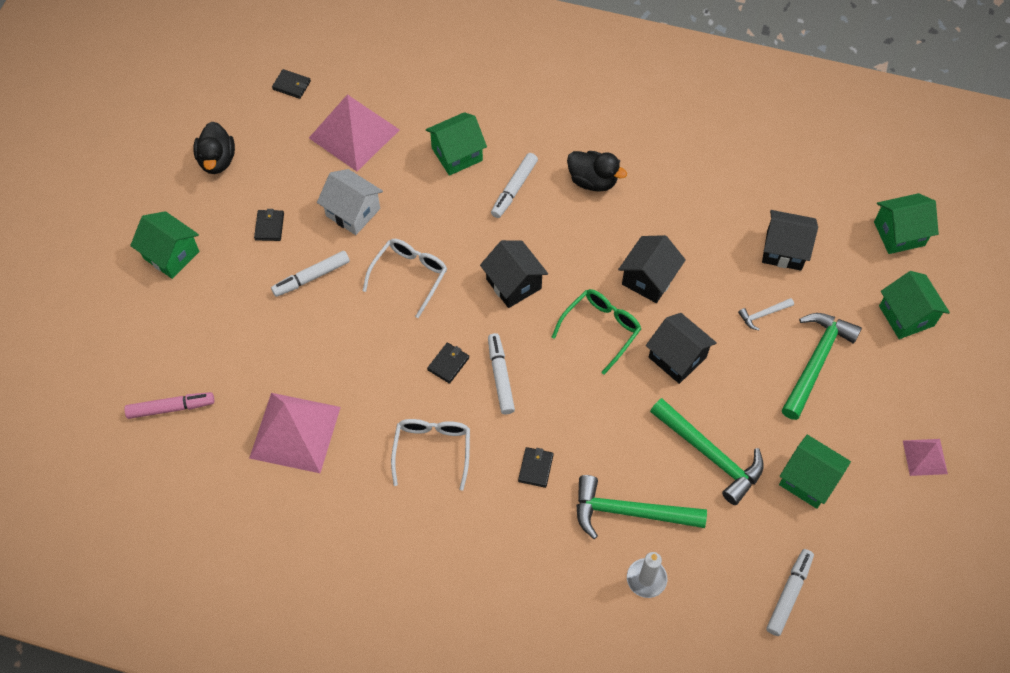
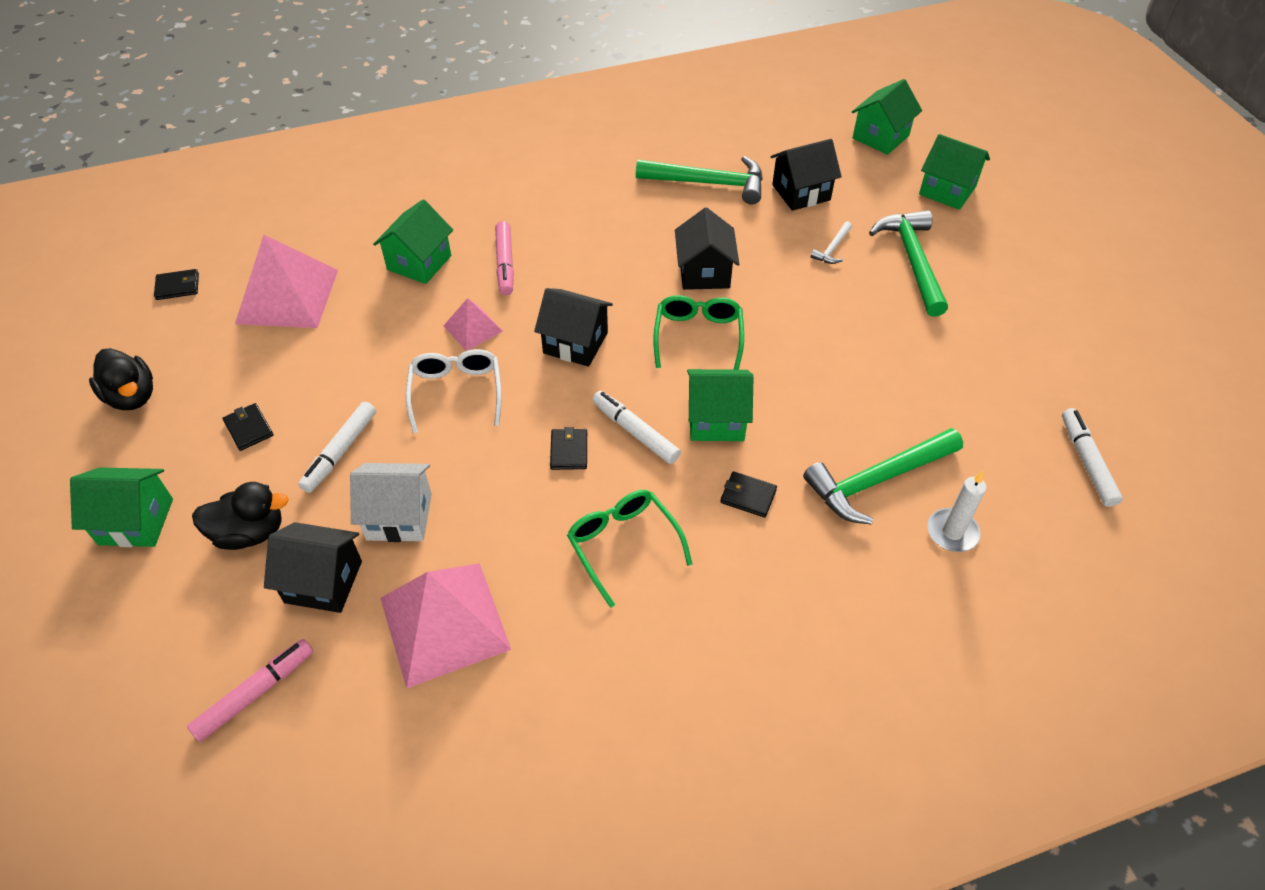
camera: 35 degrees left, 10 degrees down
white house [317,169,383,235] -> white house moved to [350,463,432,542]
white glasses [391,419,470,491] -> green glasses [567,490,692,608]
white marker [491,153,538,218] -> pink marker [495,221,514,295]
black wallet [518,447,554,488] -> black wallet turned 45 degrees counterclockwise [720,471,777,518]
black duck [567,151,627,192] -> black duck moved to [192,482,289,550]
black house [646,313,717,384] -> black house moved to [264,522,362,613]
green hammer [650,398,764,505] -> green hammer moved to [636,156,763,204]
green house [779,435,851,509] -> green house moved to [687,369,753,441]
pink pyramid [903,439,948,476] -> pink pyramid moved to [444,298,503,351]

